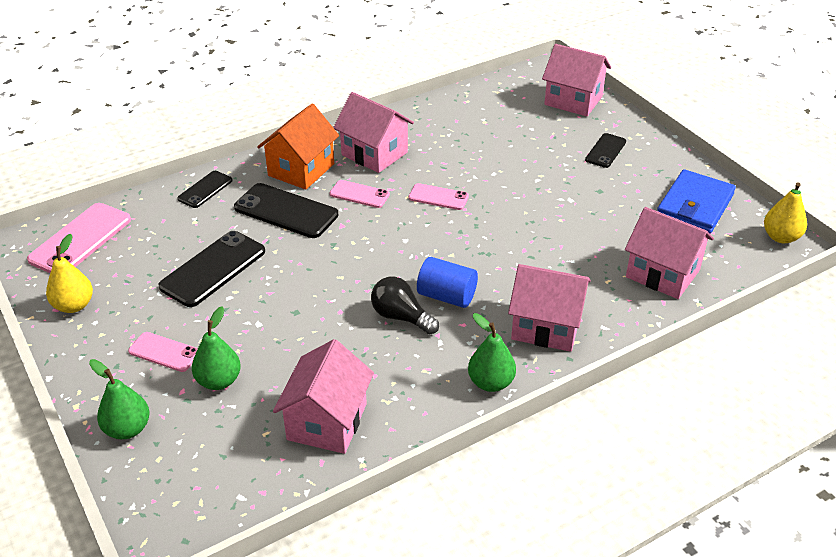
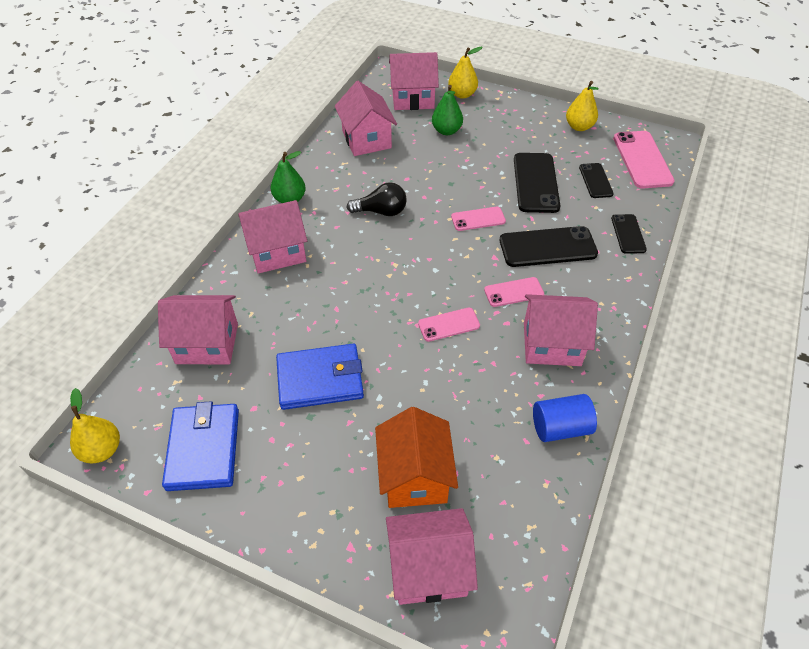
camera: 145 degrees right, 10 degrees up
green pear [89,359,150,439] -> yellow pear [448,47,483,99]
pink phone [128,332,198,372] -> pink phone moved to [451,207,506,231]
orange house [257,104,339,190] -> orange house moved to [375,407,458,508]
blue cylinder [417,257,478,308] -> blue cylinder moved to [533,394,597,442]
black phone [585,133,626,168] -> black phone moved to [579,163,614,198]
none -> blue wallet [276,344,364,410]
none -> pink house [389,52,439,110]

